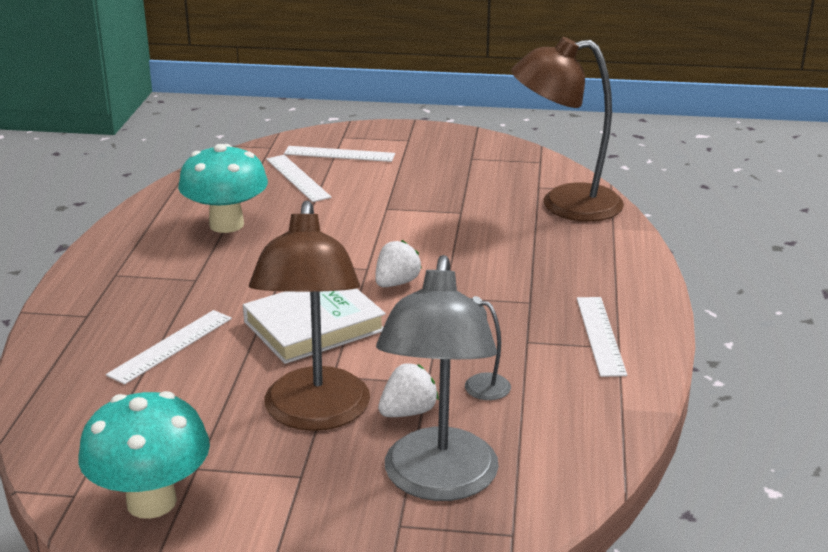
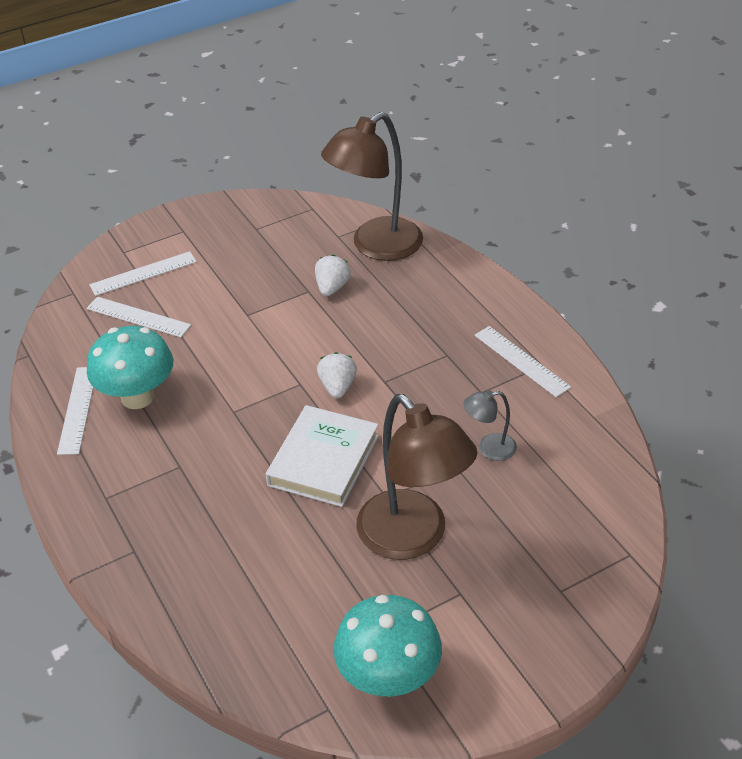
camera: 35 degrees left, 15 degrees up
white ruler [106,310,232,385] -> white ruler moved to [57,367,93,455]
grey lamp [376,255,499,501] -> none
white strawberry [378,363,439,417] -> white strawberry moved to [315,255,351,296]

